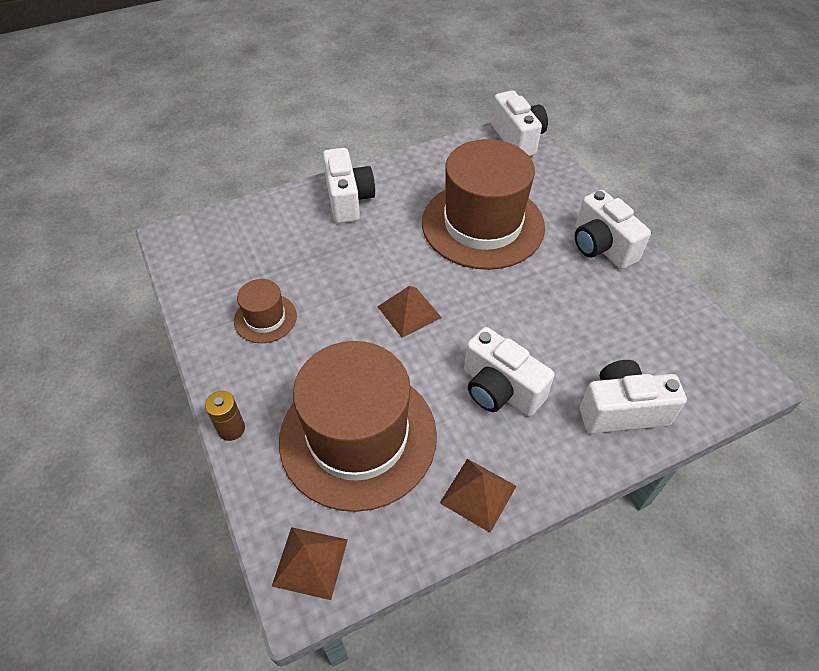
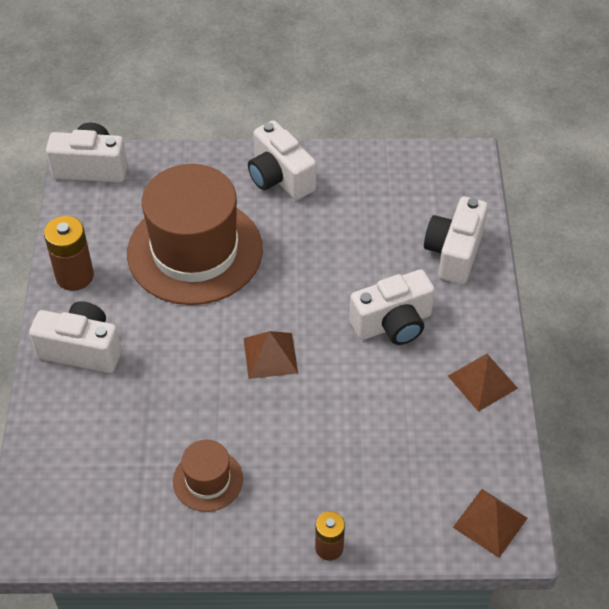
camera: 65 degrees left, 0 degrees up
brown hat [279,341,437,512] -> none
white camera [575,190,651,269] -> white camera turned 60 degrees clockwise [248,120,316,200]
none -> brown battery [44,216,94,291]

